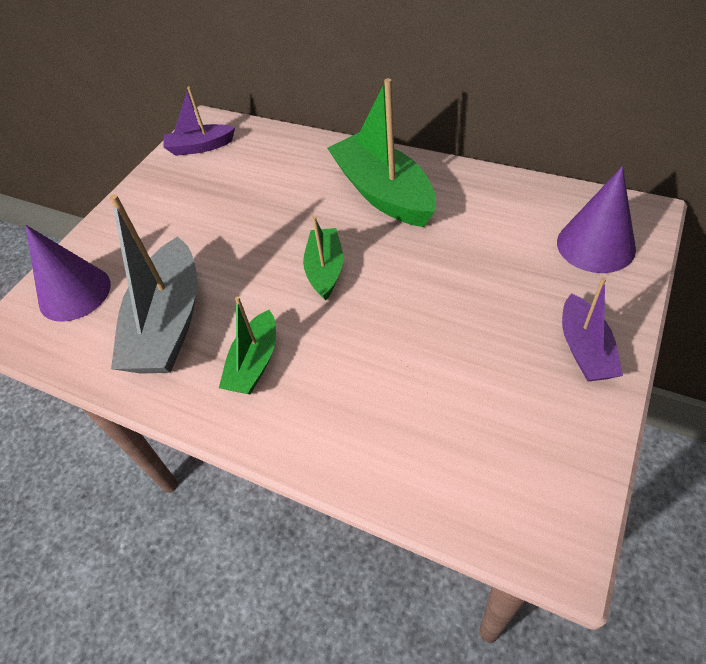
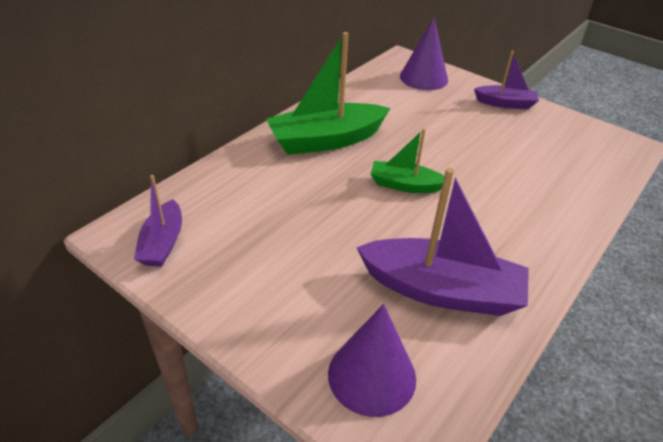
camera: 85 degrees left, 10 degrees down
grey boat [109,194,197,374] -> purple boat [356,168,529,316]
green boat [219,296,276,395] -> none

